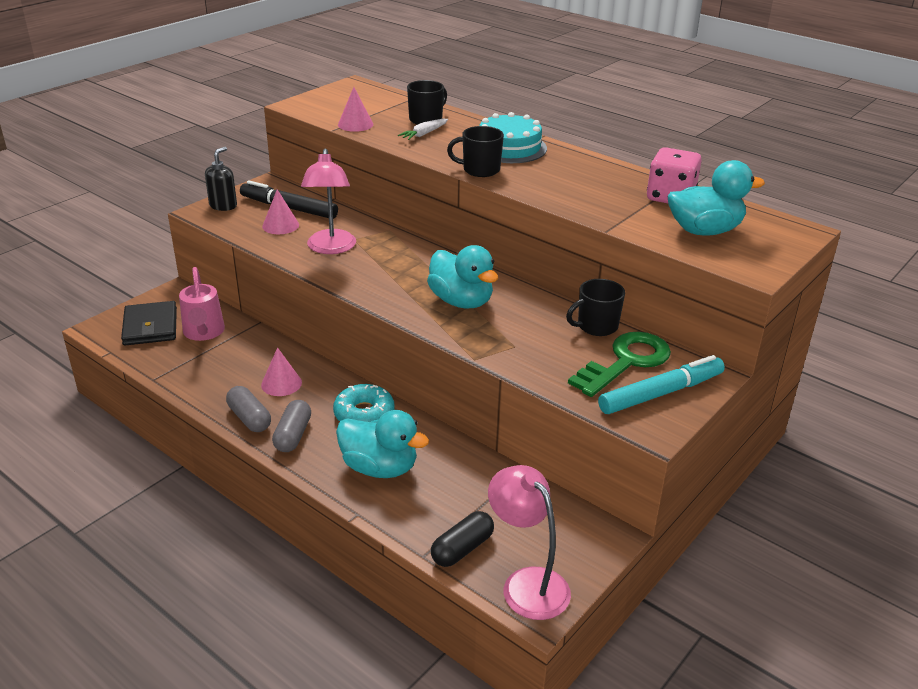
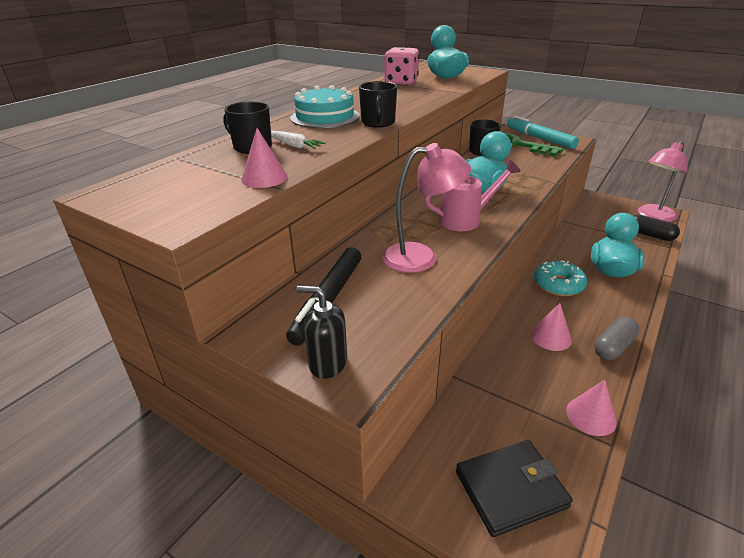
camera: 95 degrees left, 0 degrees up
pink watering can [179,267,225,341] -> pink watering can moved to [425,159,521,231]
pink cone [262,189,299,234] -> pink cone moved to [566,380,617,436]
grey capsule [272,400,311,452] -> none

